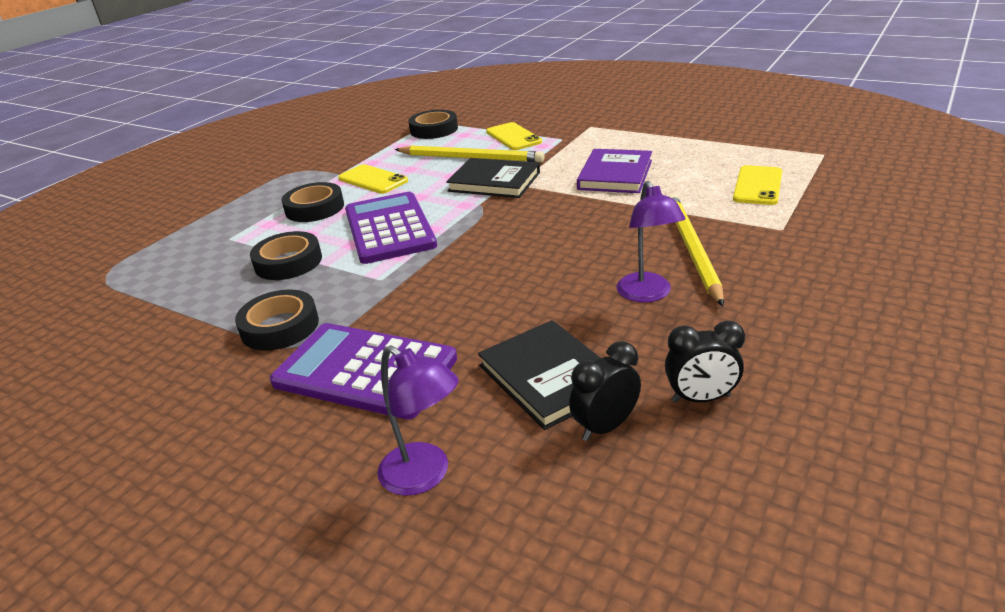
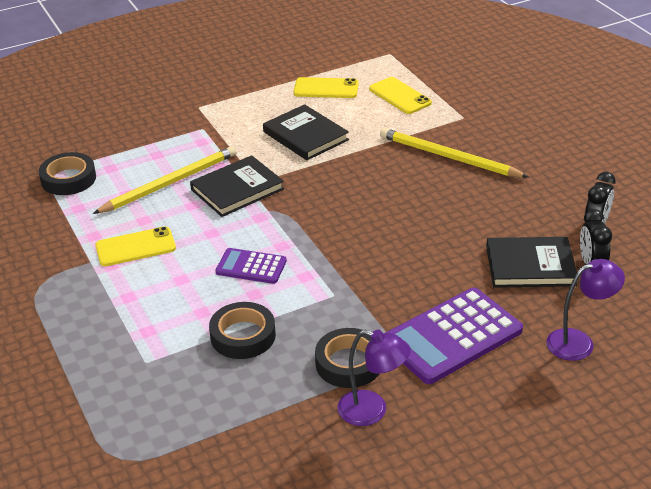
camera: 60 degrees left, 5 degrees up
black tape [281,182,344,222] -> none
purple calculator [345,192,437,264] -> purple calculator [215,248,287,284], size x0.55
yellow phone [486,122,542,150] -> yellow phone moved to [293,77,359,98]
purple book [577,149,652,193] -> black book [263,104,349,160]
purple lamp [616,181,686,303] -> purple lamp moved to [337,330,411,426]

